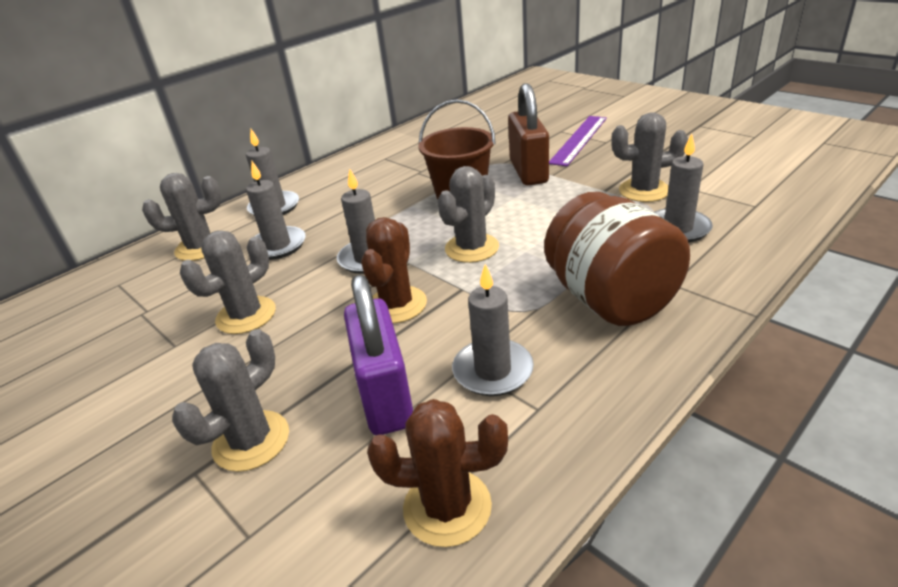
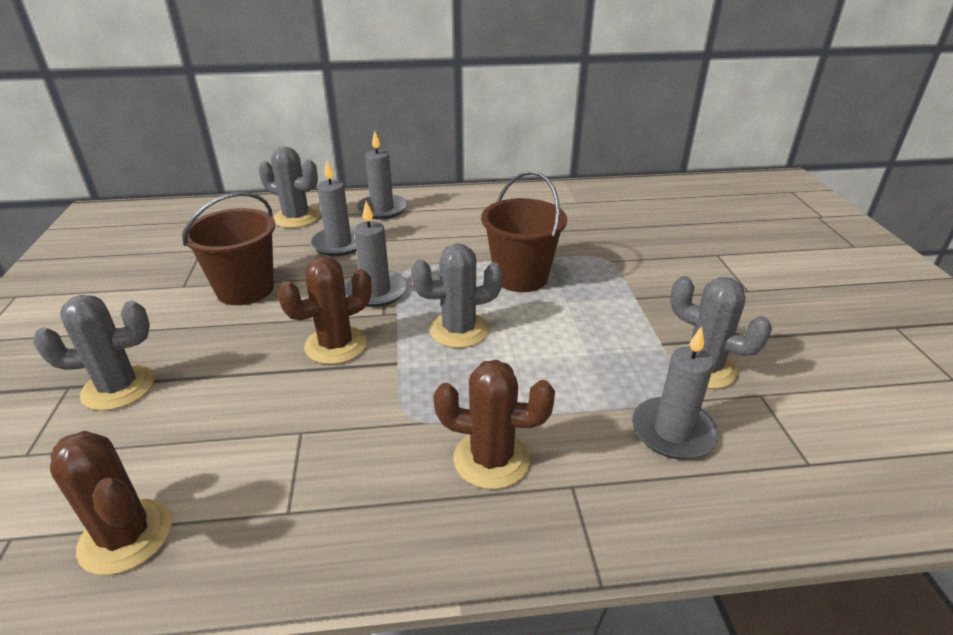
camera: 35 degrees right, 0 degrees up
grey cactus [180,231,276,334] -> brown bucket [182,192,275,305]
purple padlock [344,275,413,435] -> none
grey candle [452,264,534,396] -> none
brown padlock [508,83,549,186] -> none
brown jar [544,192,690,326] -> brown cactus [433,360,555,489]
purple ruler [549,116,607,166] -> none

